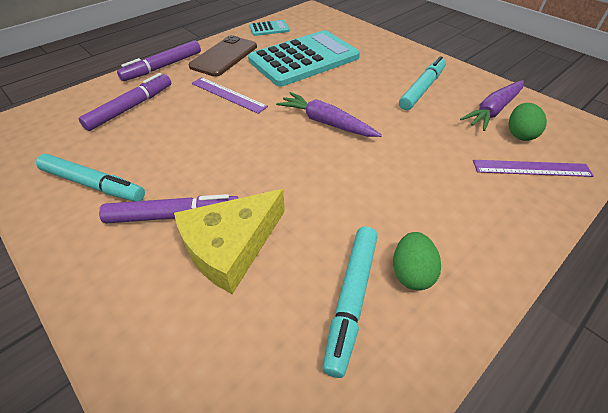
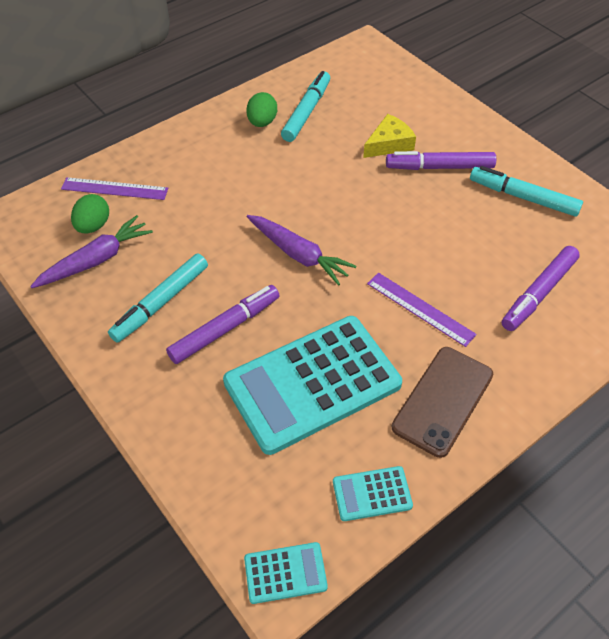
camera: 175 degrees left, 5 degrees up
purple marker [117,40,201,81] -> purple marker moved to [166,285,280,364]
yellow cheese [174,189,285,294] -> yellow cheese [363,114,416,158], size x0.65
none -> turquoise calculator [244,542,328,604]

